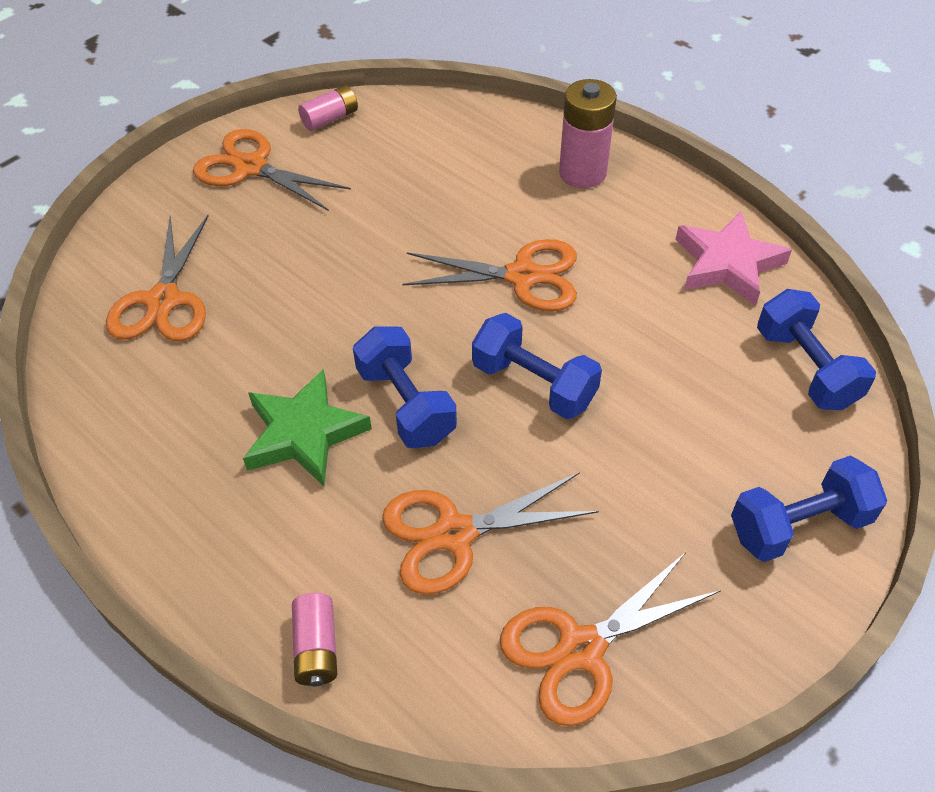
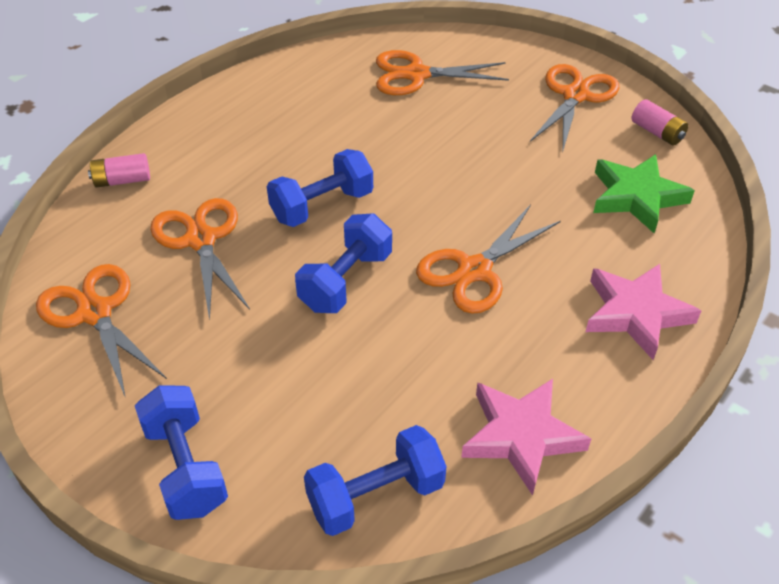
camera: 85 degrees right, 5 degrees down
green star [243,369,372,486] -> green star moved to [593,154,695,233]
orange scissors [403,239,577,311] -> orange scissors turned 45 degrees clockwise [416,205,561,314]
pink battery [559,79,617,188] -> pink star [586,264,701,360]

